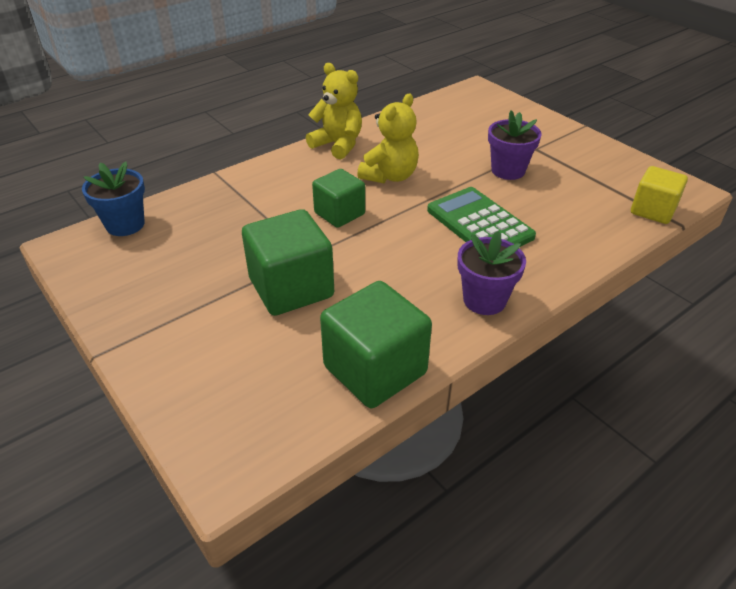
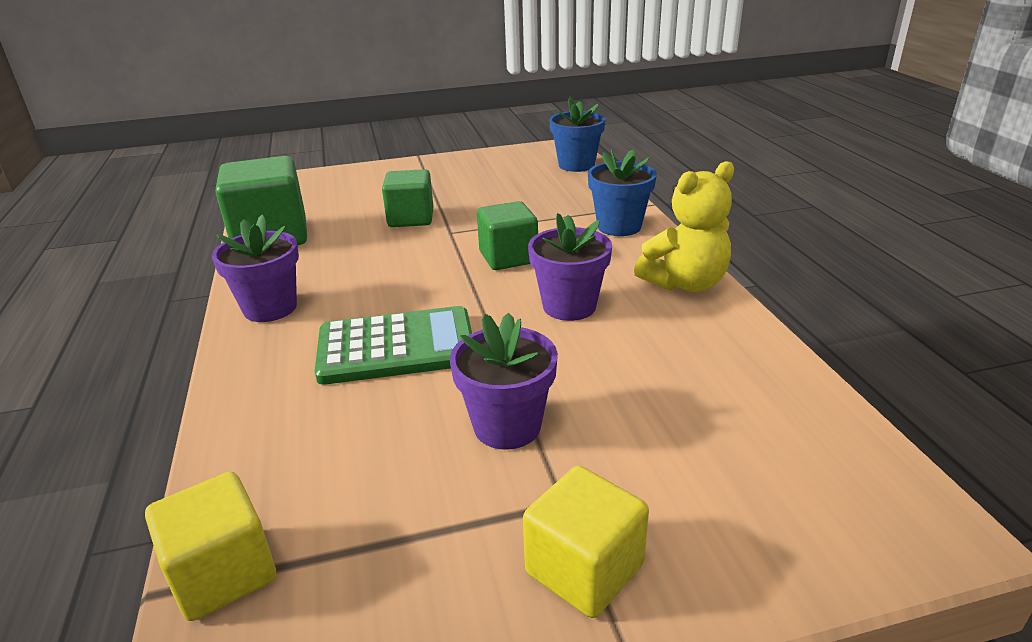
camera: 115 degrees right, 10 degrees down
green cube [242,209,334,316] -> green cube [382,169,433,227], size x0.64
yellow teddy bear [357,93,419,184] -> purple flower pot [528,213,612,321]
none -> yellow cube [523,466,649,618]
none -> blue flower pot [588,149,657,236]

